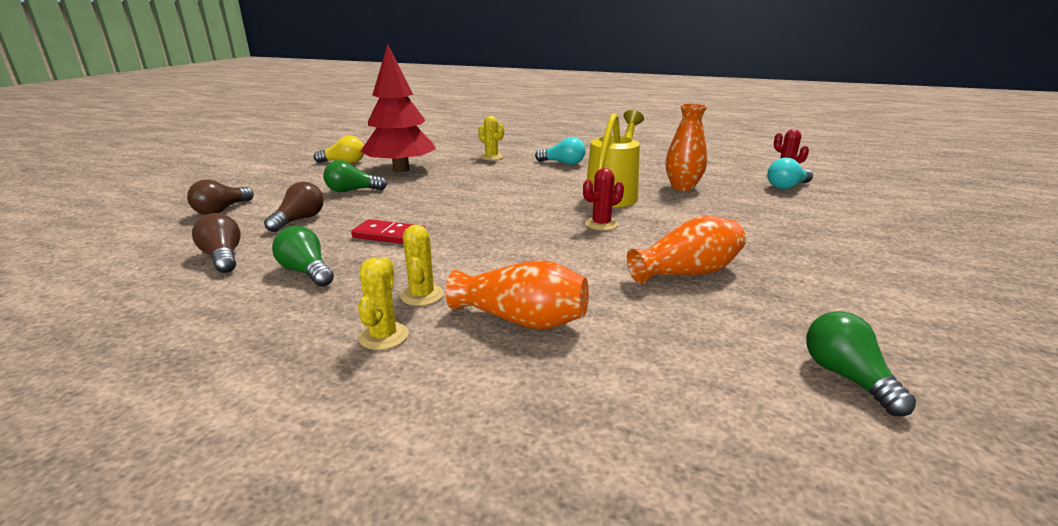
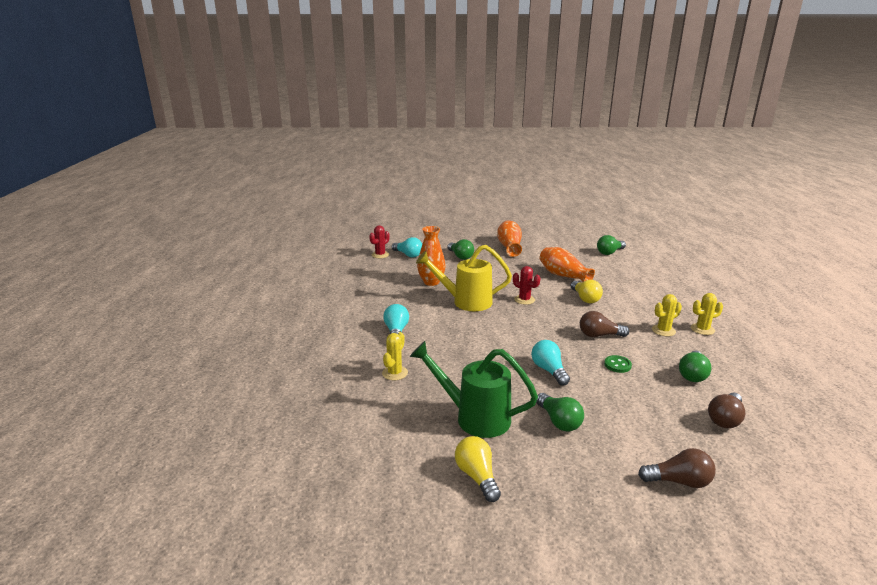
camera: 110 degrees left, 0 degrees up
brown light bulb [264,182,324,232] -> brown light bulb moved to [580,311,629,337]
red domino [351,219,425,244] -> green button [604,355,632,373]
red tree [360,44,436,172] -> green watering can [410,341,538,438]
orange vase [446,260,589,329] -> orange vase moved to [497,220,522,257]
none -> green light bulb [447,239,474,260]
none -> turquoise light bulb [531,340,570,386]
none -> yellow light bulb [571,280,603,303]

